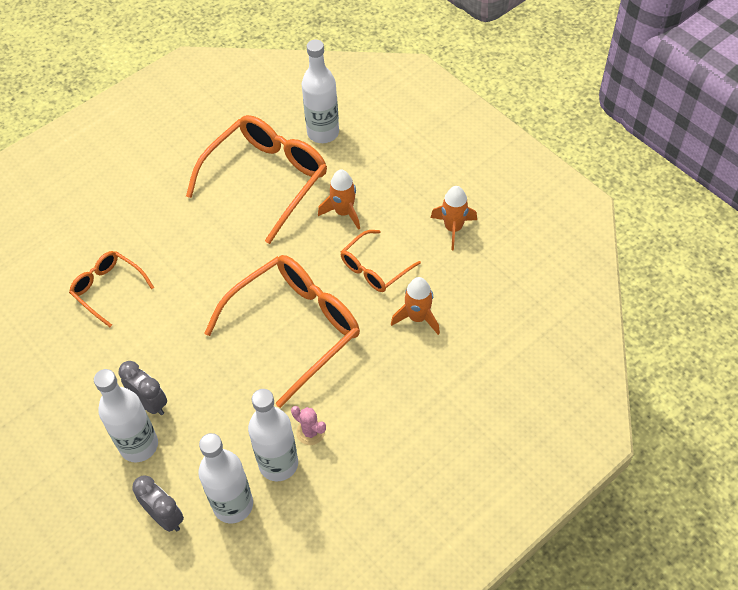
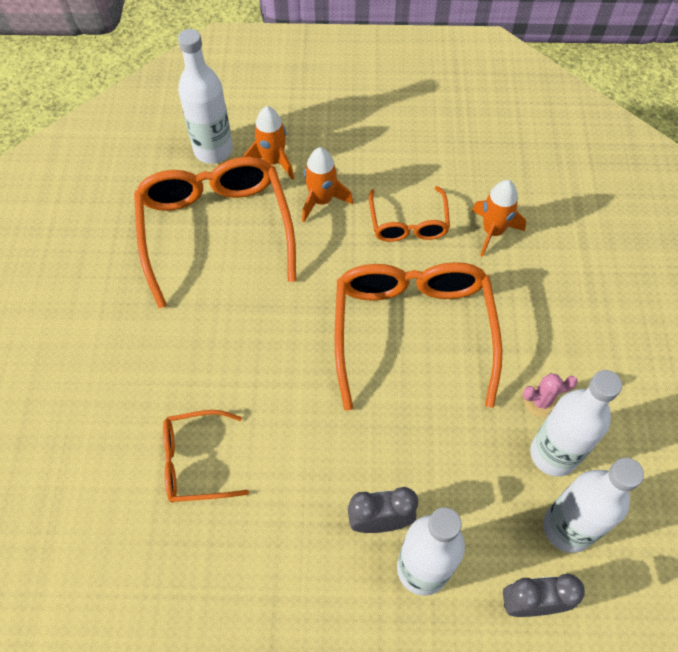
camera: 50 degrees left, 5 degrees up
orange rocket [431,186,477,250] -> orange rocket moved to [243,106,294,180]

